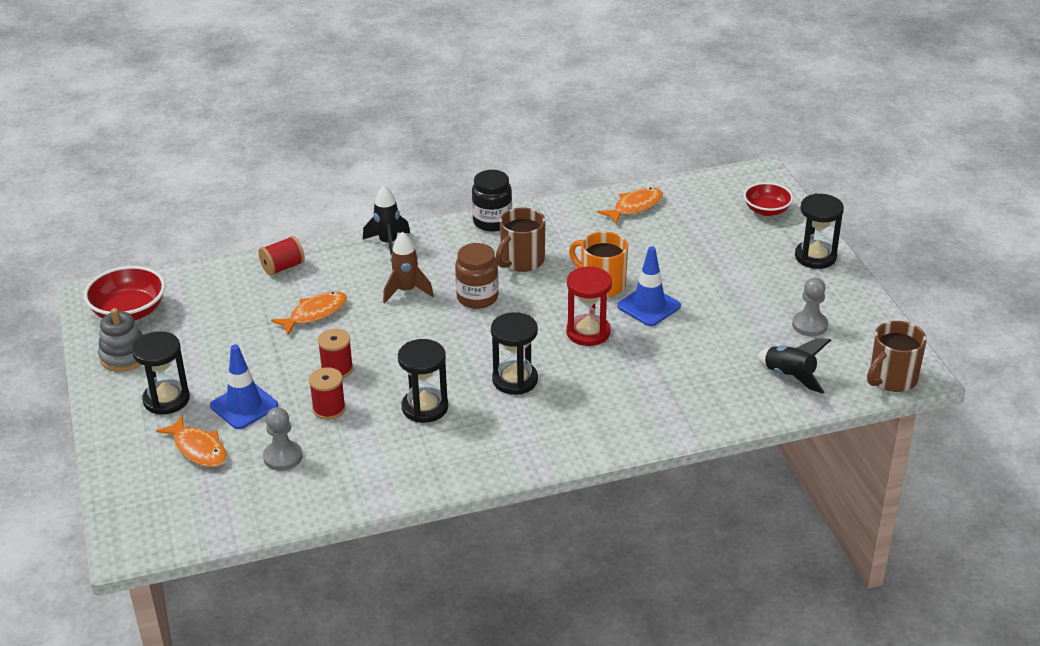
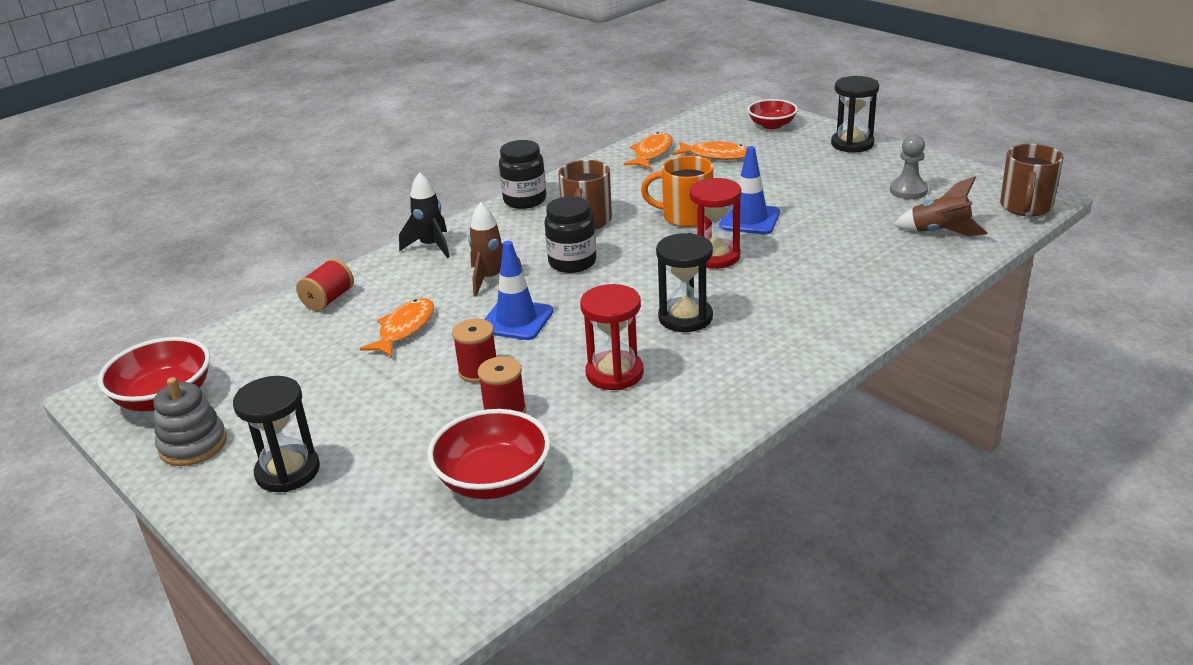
camera: 25 degrees left, 5 degrees down
orange fish [156,415,227,467] -> orange fish moved to [672,141,747,160]
blue traffic cone [210,344,278,429] -> blue traffic cone moved to [484,241,553,340]
grey pawn [263,407,302,471] -> red bowl [427,409,551,499]
black hourglass [398,339,448,423] -> red hourglass [580,284,644,390]
brown jar [455,243,499,309] -> black jar [544,196,596,273]
black rocket [757,339,831,394] -> brown rocket [894,176,988,236]

